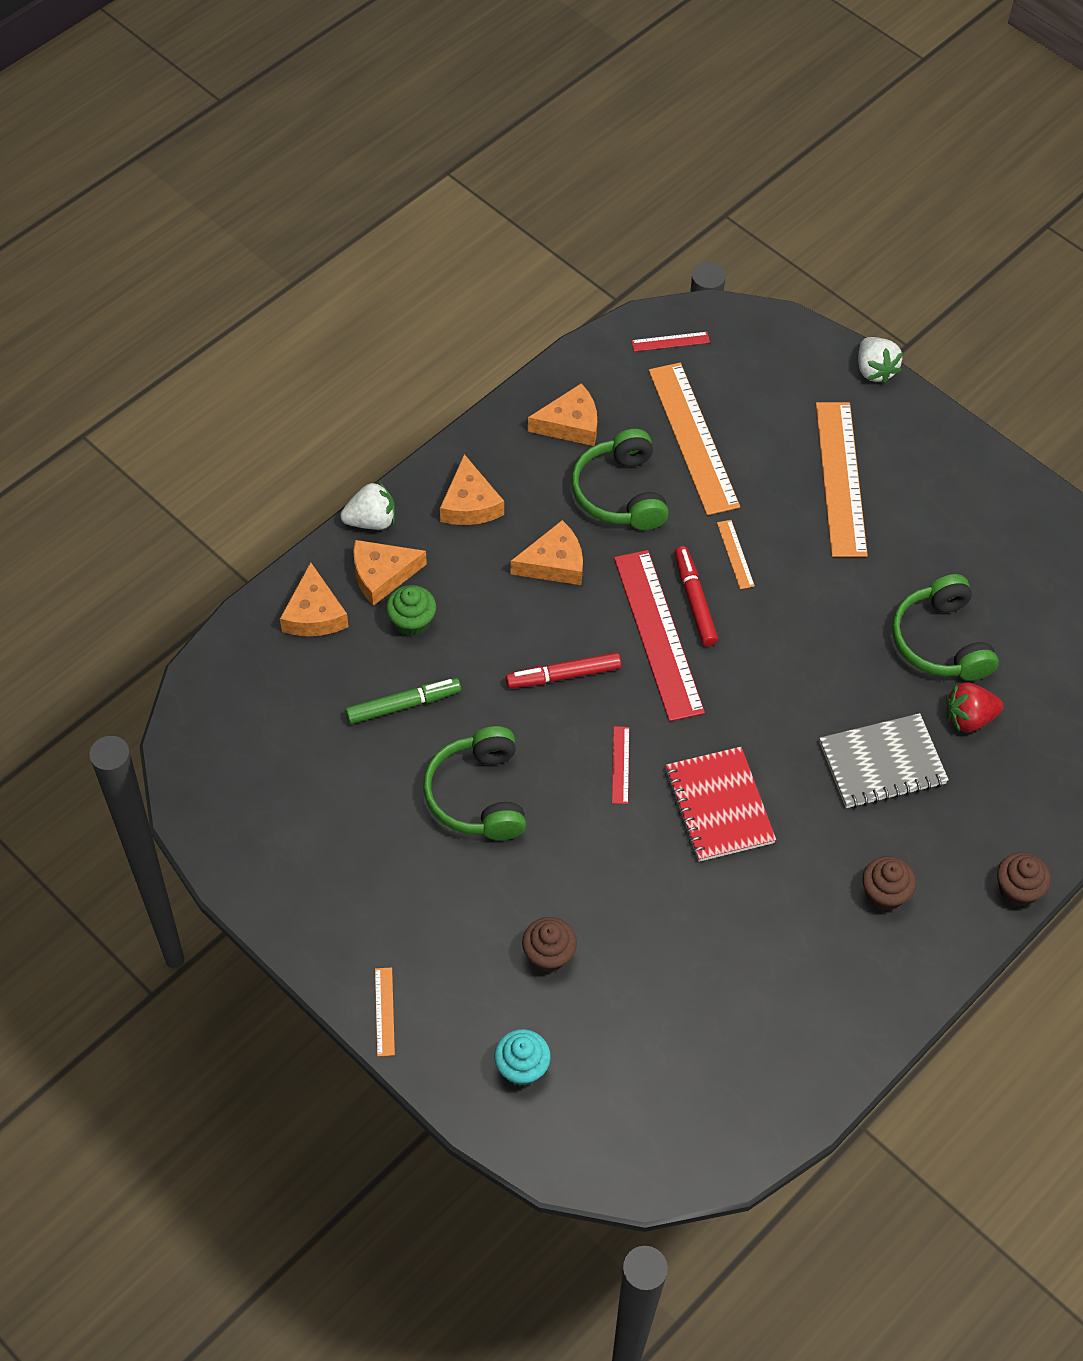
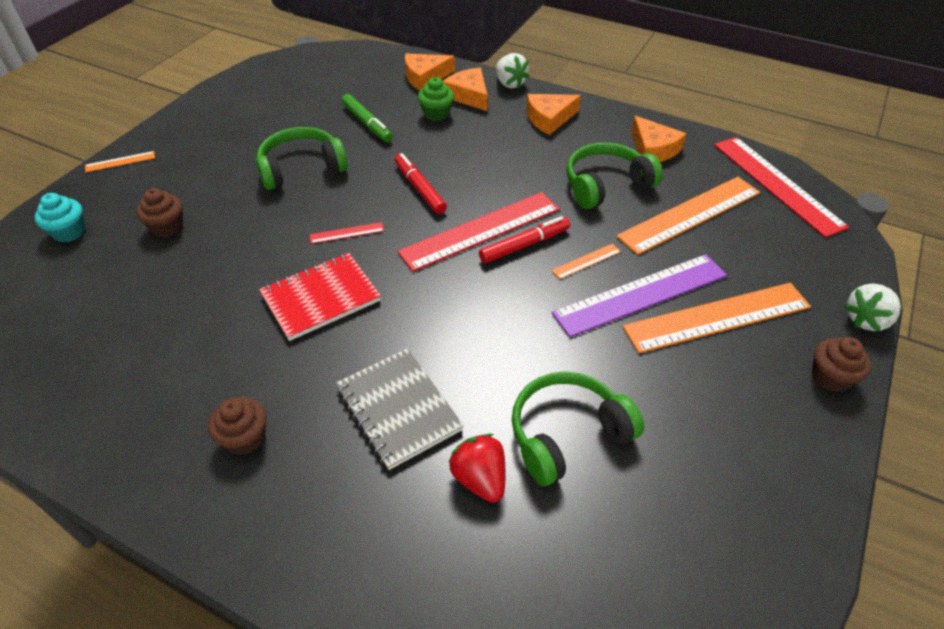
camera: 75 degrees right, 10 degrees down
orange cheese [510,520,583,585] -> none
red ruler [631,332,710,352] -> red ruler [714,137,849,238], size x2.35
brown cupcake [997,852,1051,907] -> brown cupcake moved to [812,337,871,392]
none -> purple ruler [552,254,727,337]

